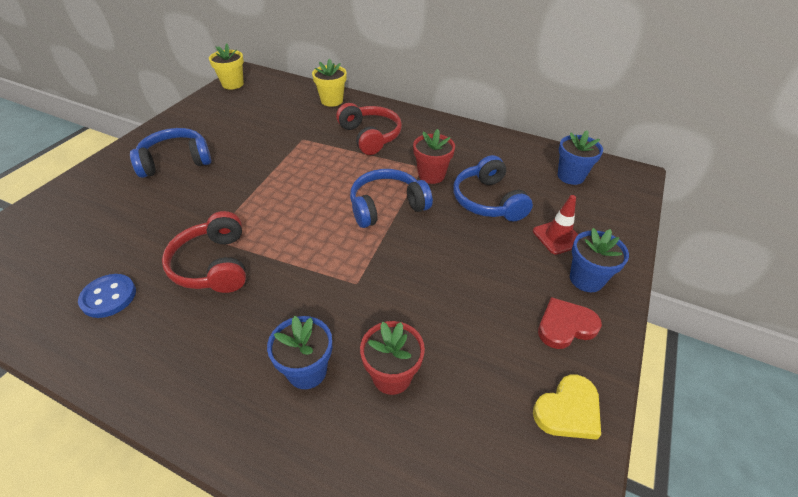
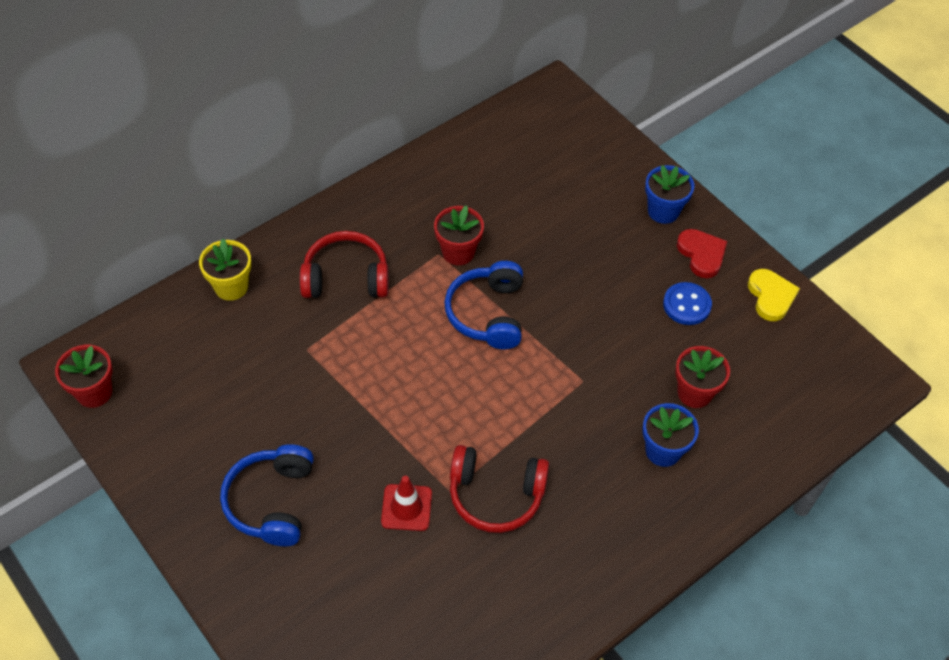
camera: 65 degrees left, 10 degrees up
blue button [78,274,136,318] -> blue button moved to [663,282,712,325]
yellow flower pot [209,43,244,90] -> red flower pot [55,345,113,408]
blue headphones [453,155,533,221] -> none
red traffic cone [533,195,578,255] -> red traffic cone moved to [381,476,432,531]
red heart [538,297,602,349] -> red heart turned 150 degrees clockwise [677,229,727,278]
blue flower pot [558,130,603,185] -> none

